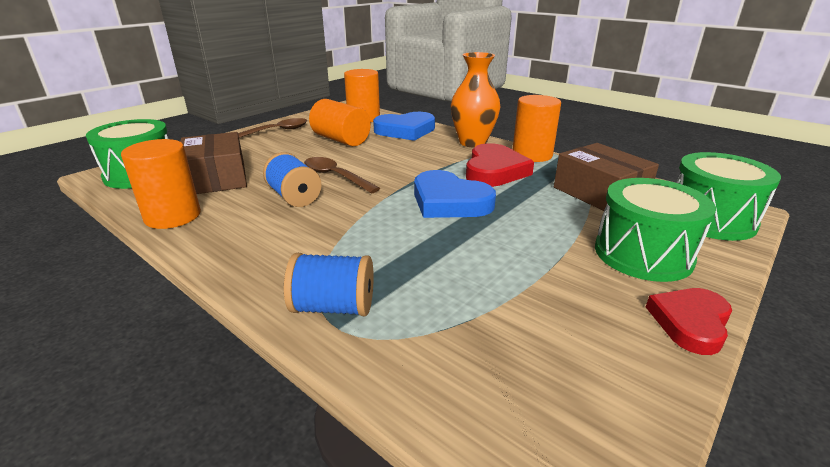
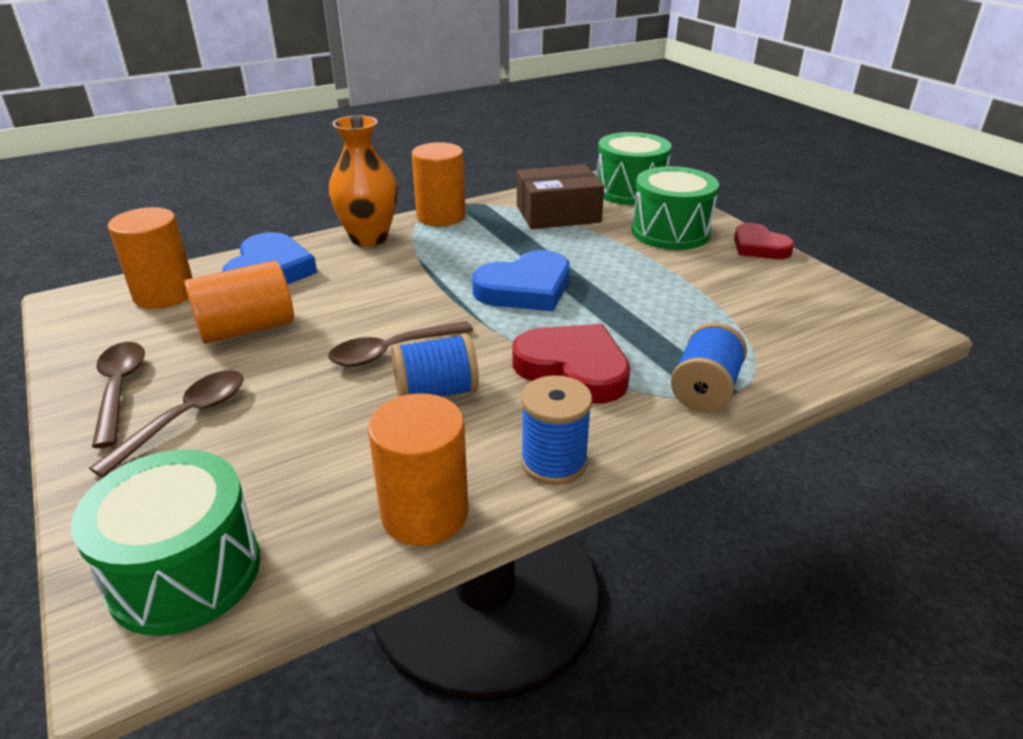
camera: 70 degrees left, 5 degrees up
brown box [180,132,247,194] -> none
red heart [466,143,534,187] -> red heart moved to [512,324,630,404]
none -> brown spoon [89,370,244,478]
none -> blue spool [521,375,592,485]

